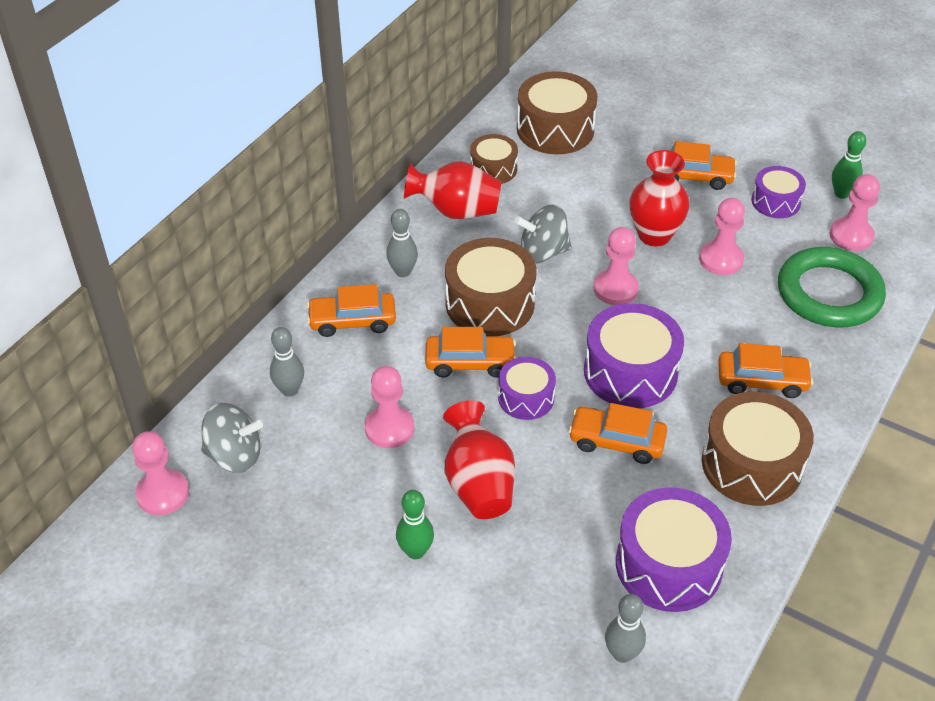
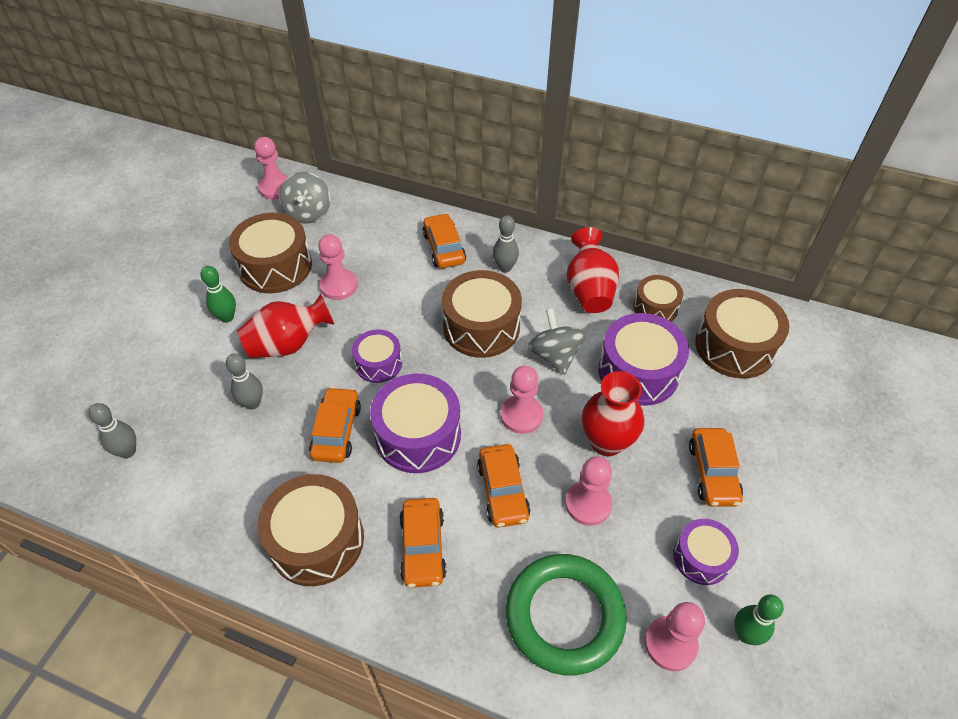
camera: 80 degrees right, 5 degrees up
grey bowling pin [270,327,304,397] -> grey bowling pin moved to [226,354,263,410]
orange car [425,327,516,378] -> orange car moved to [477,444,530,528]
purple drum [616,487,732,612] -> purple drum moved to [599,313,689,406]
none -> brown drum [229,213,312,293]

